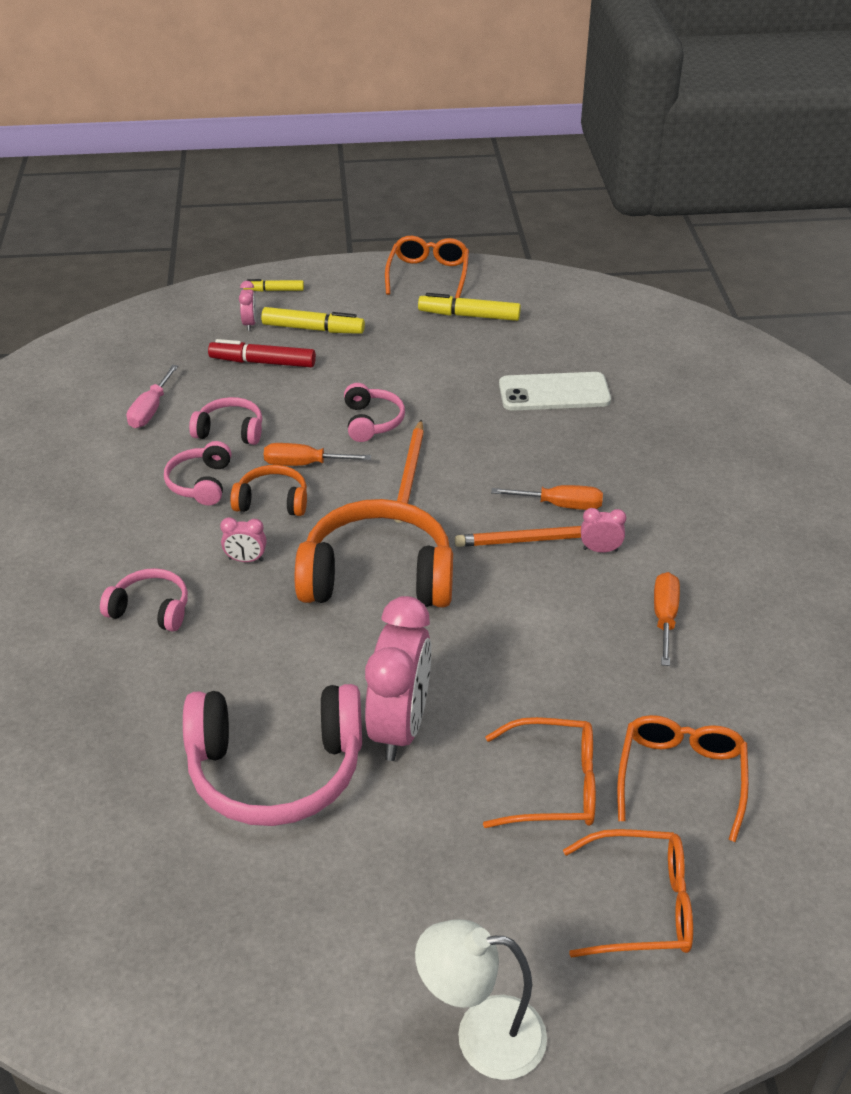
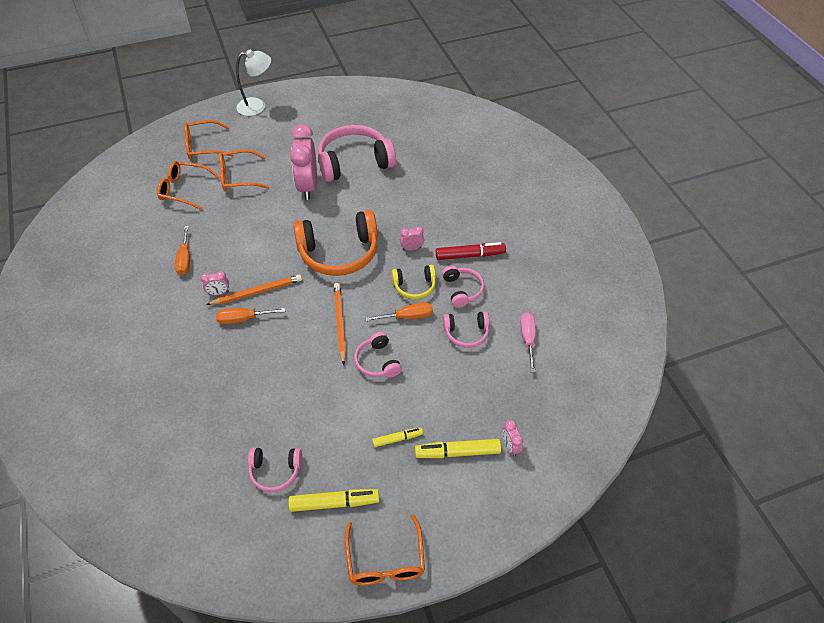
camera: 165 degrees right, 10 degrees up
pink headphones [100,568,188,632] -> pink headphones moved to [248,448,302,492]
red marker [208,339,316,367] -> red marker moved to [436,242,506,260]
orange headphones [230,465,307,516] -> yellow headphones [392,265,436,299]
yellow marker [243,279,304,292] -> yellow marker moved to [372,427,423,447]
white phone [499,372,611,411] -> none
orange glasses [617,715,749,842] -> orange glasses turned 105 degrees clockwise [157,161,220,210]

